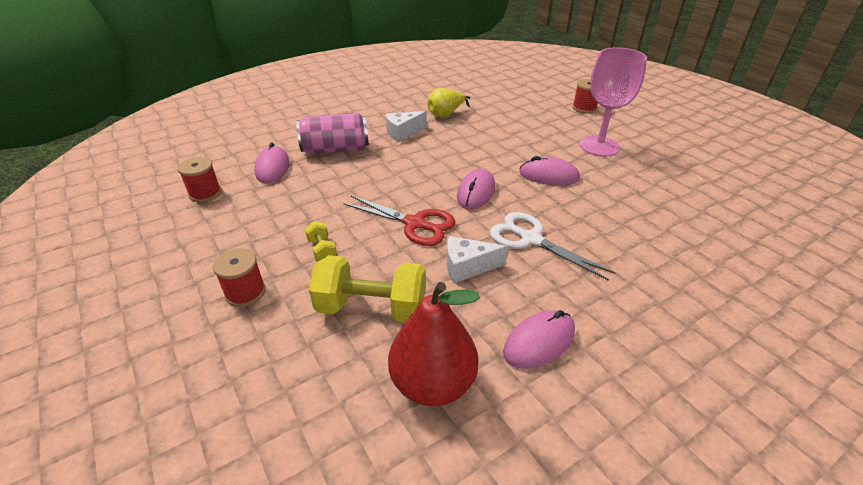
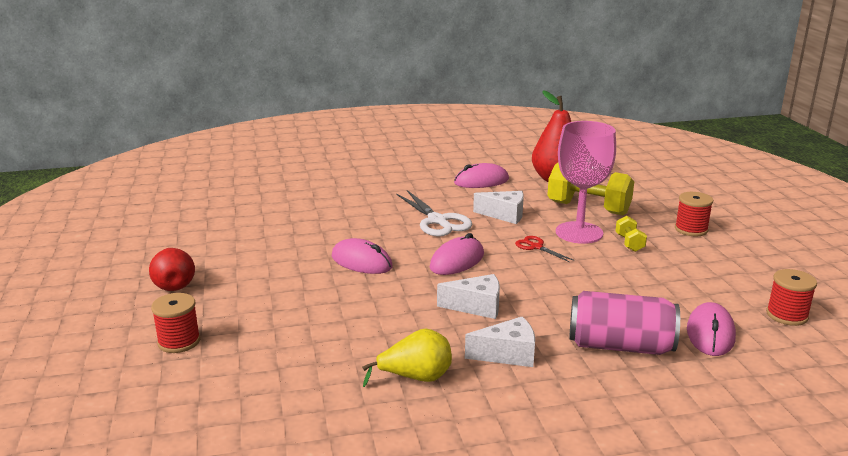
camera: 160 degrees left, 15 degrees down
red scissors [343,196,455,246] -> red scissors [515,236,573,262], size x0.53
pink goblet [580,47,647,157] -> pink goblet moved to [556,121,616,244]
none -> red pear [149,248,195,291]
none -> white cheese [437,274,500,319]

